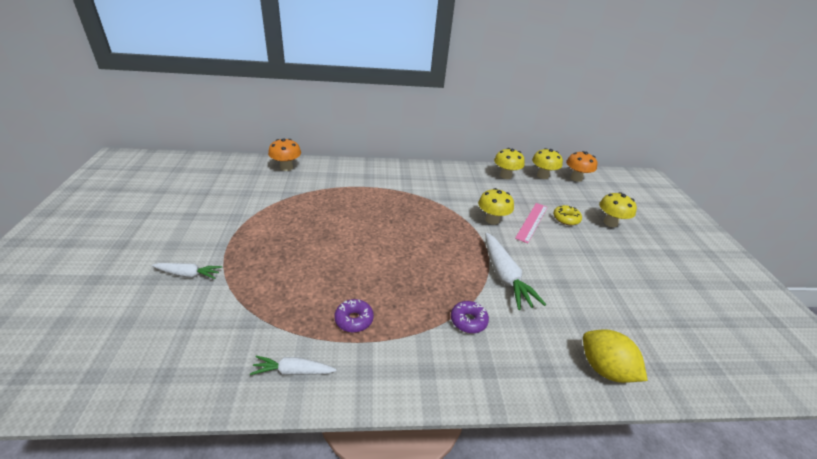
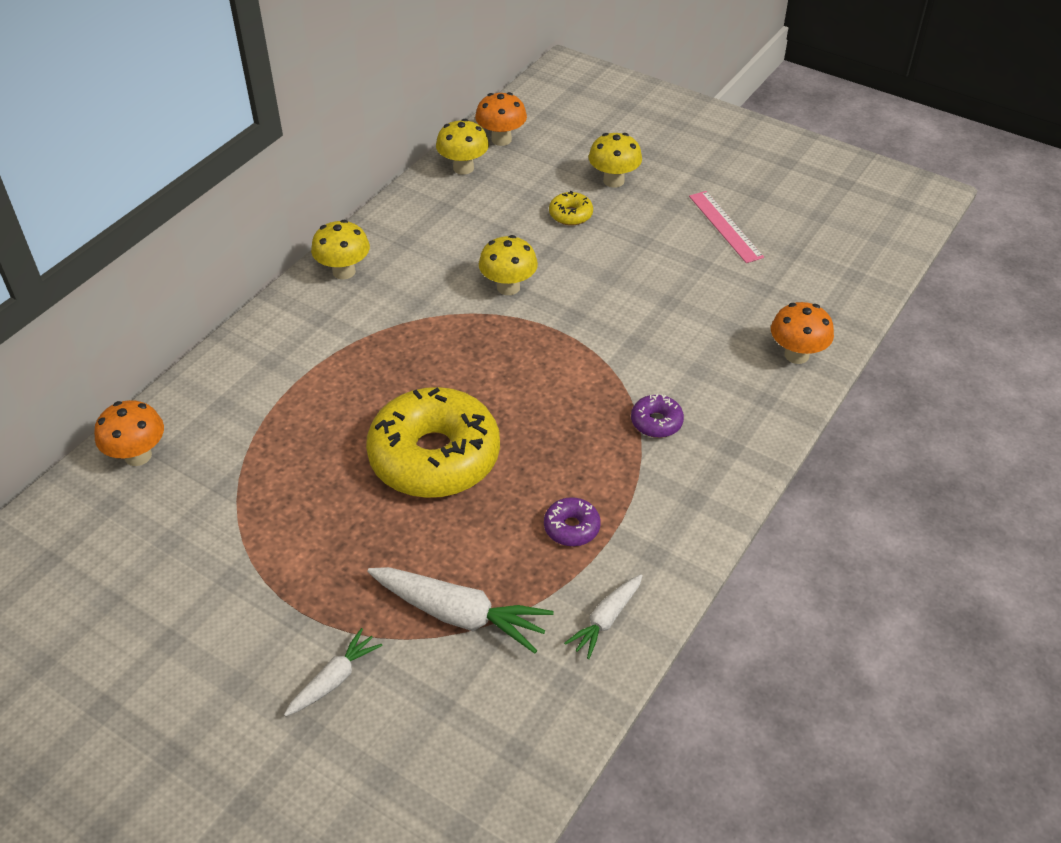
camera: 50 degrees left, 10 degrees up
white carrot [485,233,546,310] -> white carrot moved to [367,567,554,654]
yellow mushroom [494,148,525,179] -> yellow mushroom moved to [311,220,370,279]
pink ruler [515,203,548,243] -> pink ruler moved to [689,191,764,263]
yellow lemon [583,329,648,383] -> orange mushroom [771,302,834,364]
none -> yellow donut [366,387,500,498]

